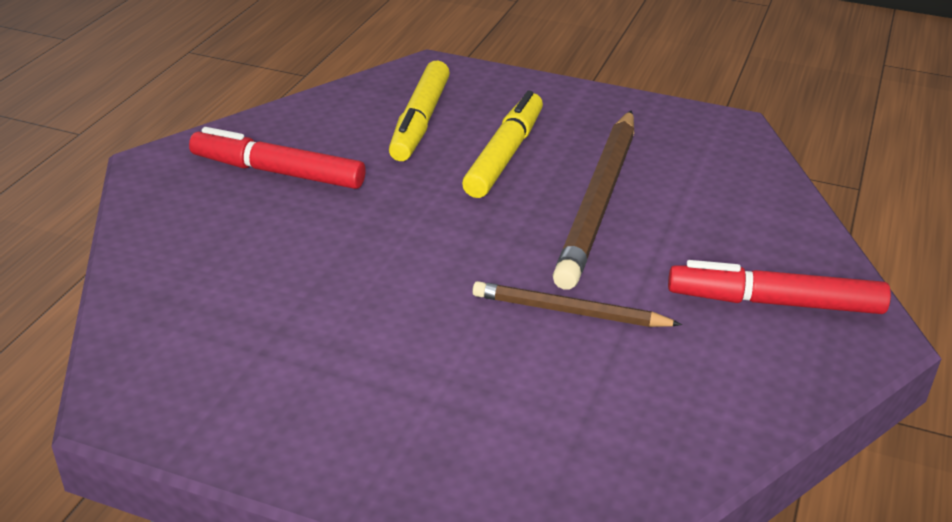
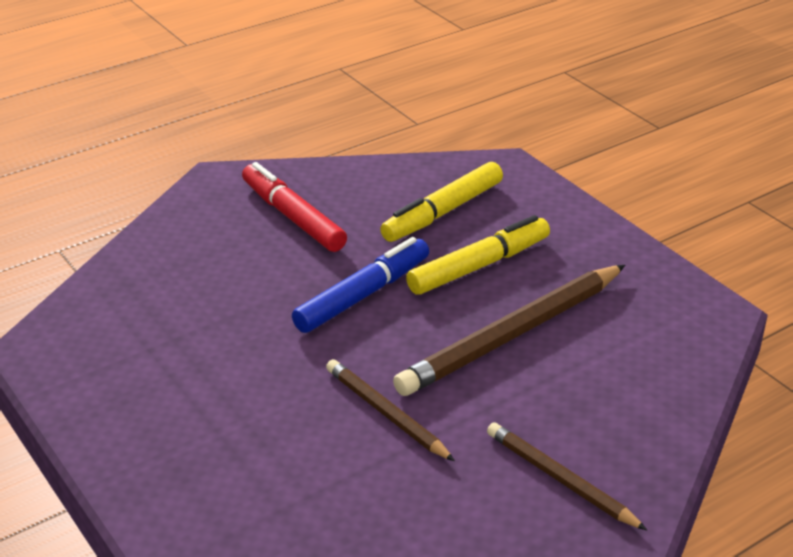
camera: 35 degrees right, 0 degrees up
red marker [668,260,891,314] -> brown pencil [487,422,647,530]
none -> blue marker [292,237,429,333]

